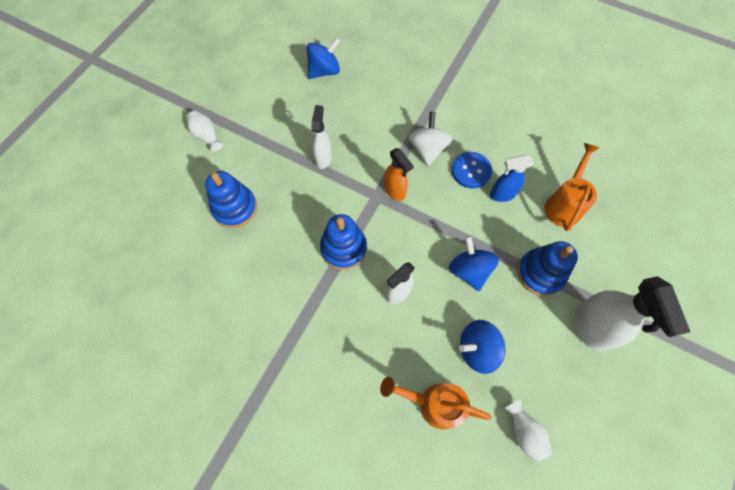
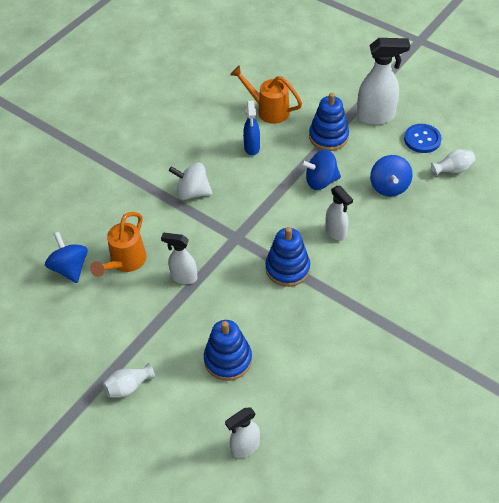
camera: 80 degrees left, 15 degrees down
orange watering can [380,377,491,429] -> orange watering can moved to [90,212,147,277]
orange spray bottle [384,148,414,201] -> none
blue button [452,152,492,188] -> blue button moved to [404,124,442,153]
none -> white spray bottle [225,408,260,458]

